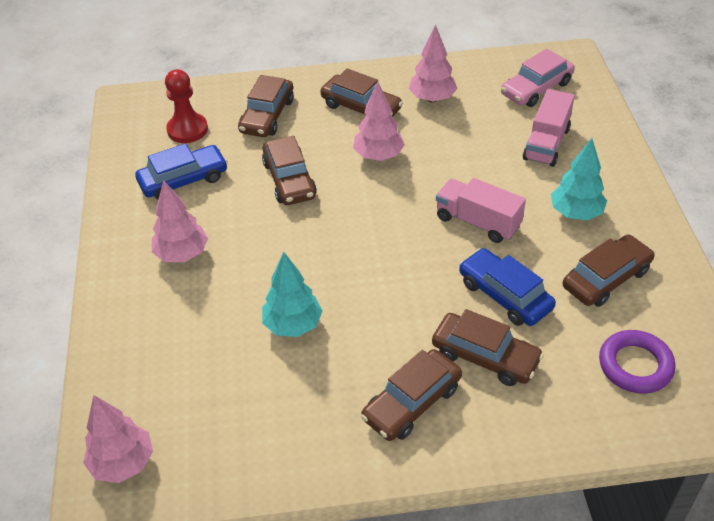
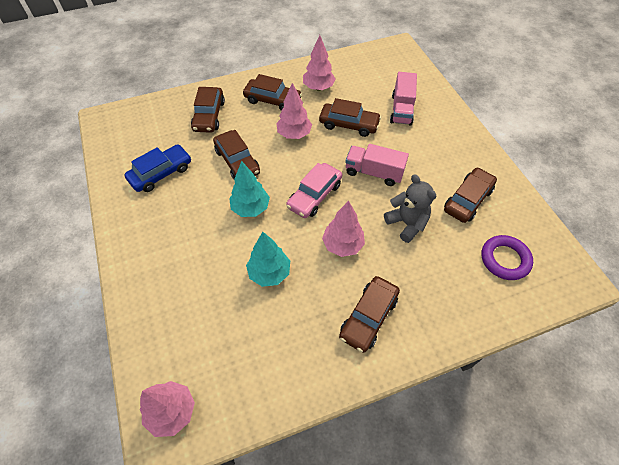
camera: 15 degrees left, 10 degrees up
pink tree [152,180,208,262] -> pink tree moved to [322,201,365,257]
red pawn [165,69,208,143] -> none
brown car [432,309,544,386] -> brown car moved to [319,98,381,137]
blue car [459,248,556,326] -> grey teddy bear [384,174,436,243]
pink car [501,49,575,107] -> pink car moved to [286,163,342,218]
turquoise tree [551,138,607,220] -> turquoise tree moved to [229,161,270,217]

